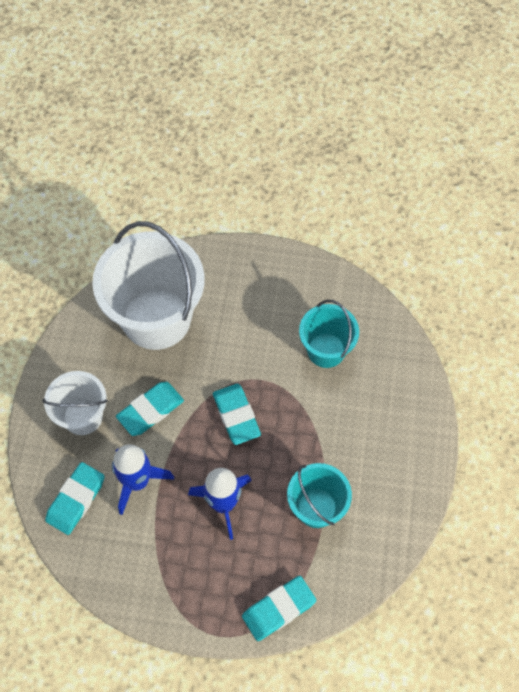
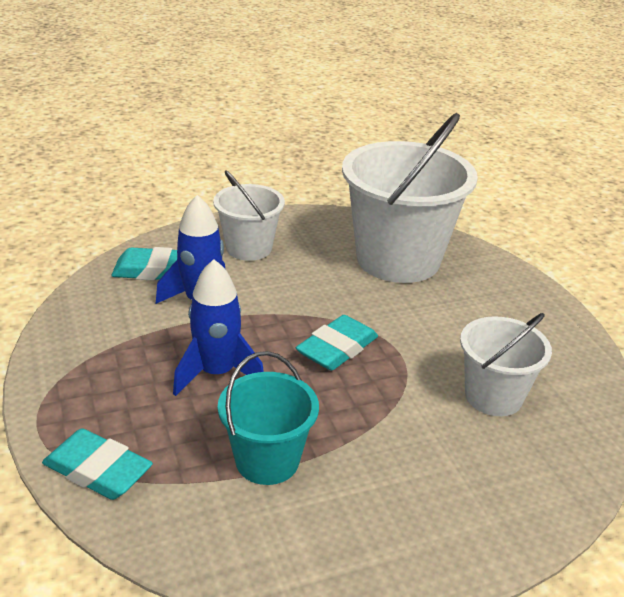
camera: 60 degrees right, 30 degrees down
turquoise eraser [116,382,184,436] -> none
turquoise bucket [299,300,359,368] -> white bucket [460,313,552,416]

